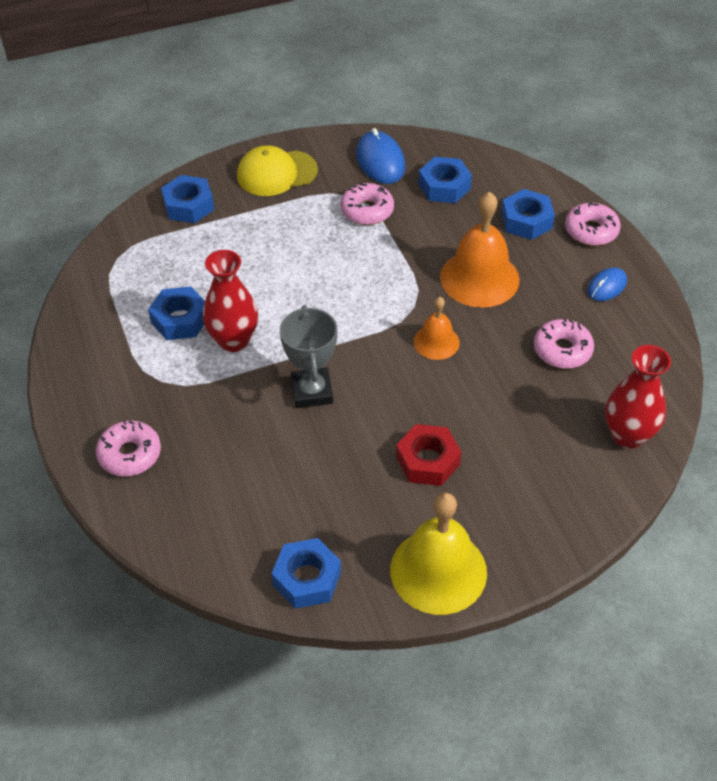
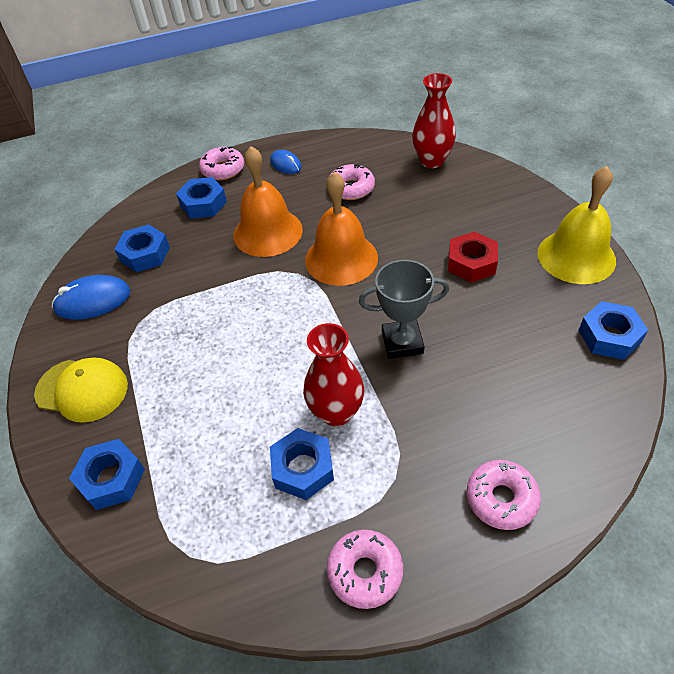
camera: 85 degrees left, 0 degrees up
yellow cap [237,145,318,196] -> yellow cap turned 60 degrees counterclockwise [34,358,128,423]
pink donut [340,183,394,225] -> pink donut moved to [327,530,403,609]
orange bell [414,297,460,360] -> orange bell [305,171,378,286], size x1.80

